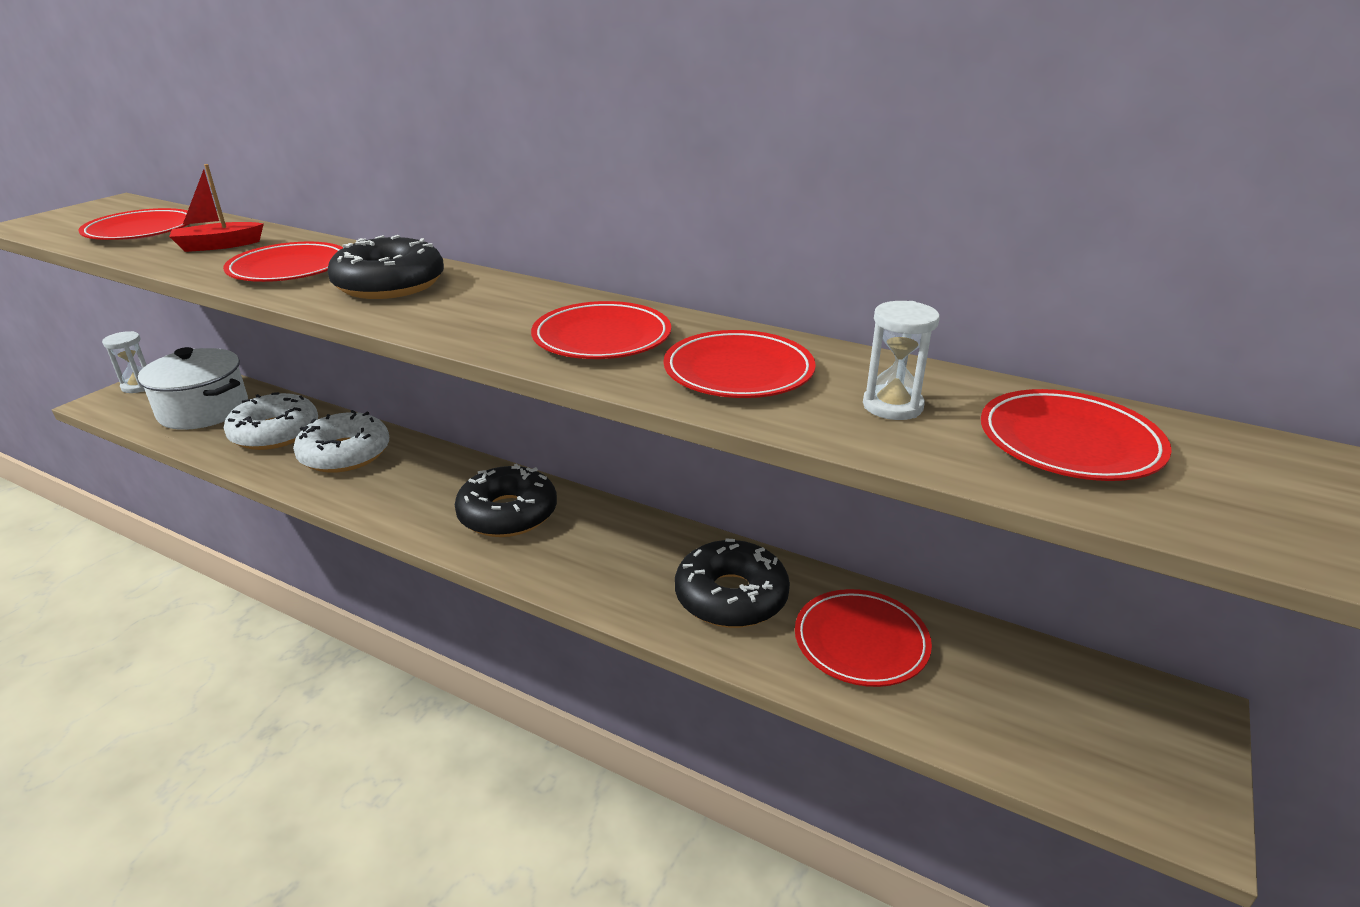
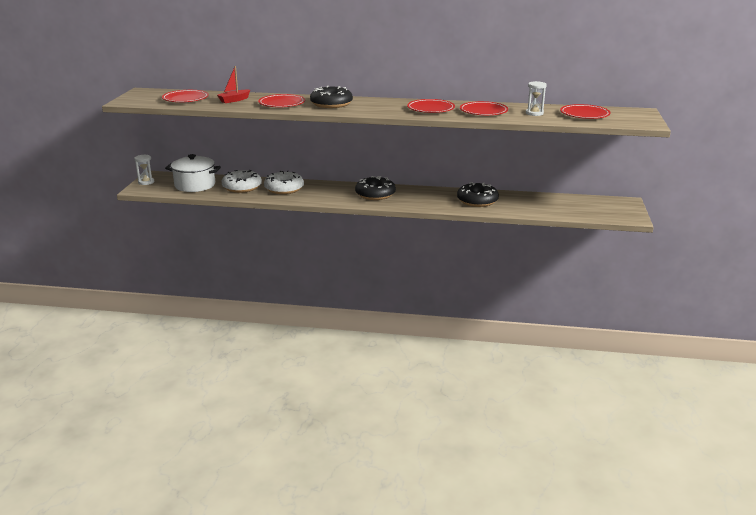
camera: 20 degrees left, 5 degrees down
red plate [795,589,932,687] -> none

